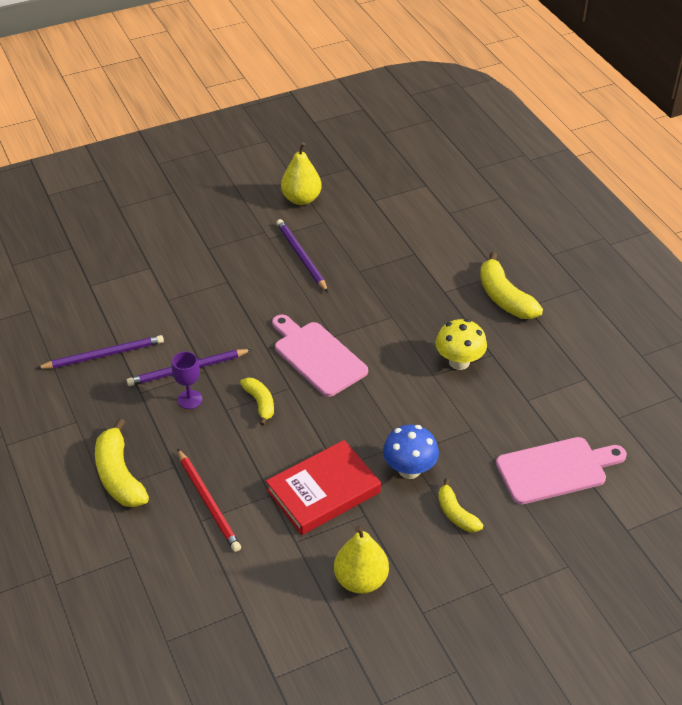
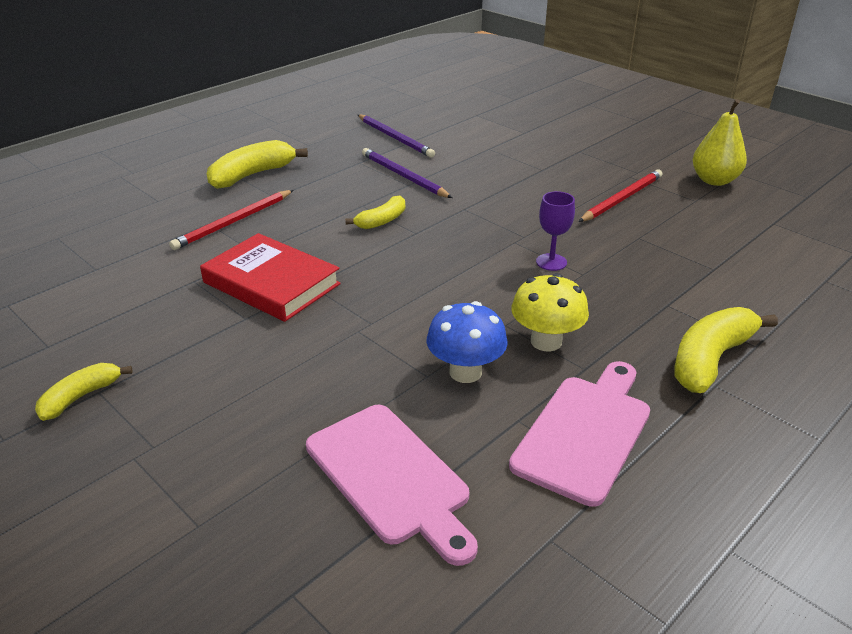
camera: 70 degrees right, 10 degrees down
purple goblet [172,351,202,409] -> purple goblet moved to [536,191,575,271]
pink cutting board [272,315,368,397] -> pink cutting board moved to [509,361,650,507]
purple pencil [276,219,328,292] -> red pencil [579,169,662,222]
yellow pear [334,526,389,594] -> none
blue mushroom [383,425,439,479] -> blue mushroom moved to [427,301,508,383]
yellow banana [438,479,483,532] -> yellow banana moved to [35,363,133,421]

